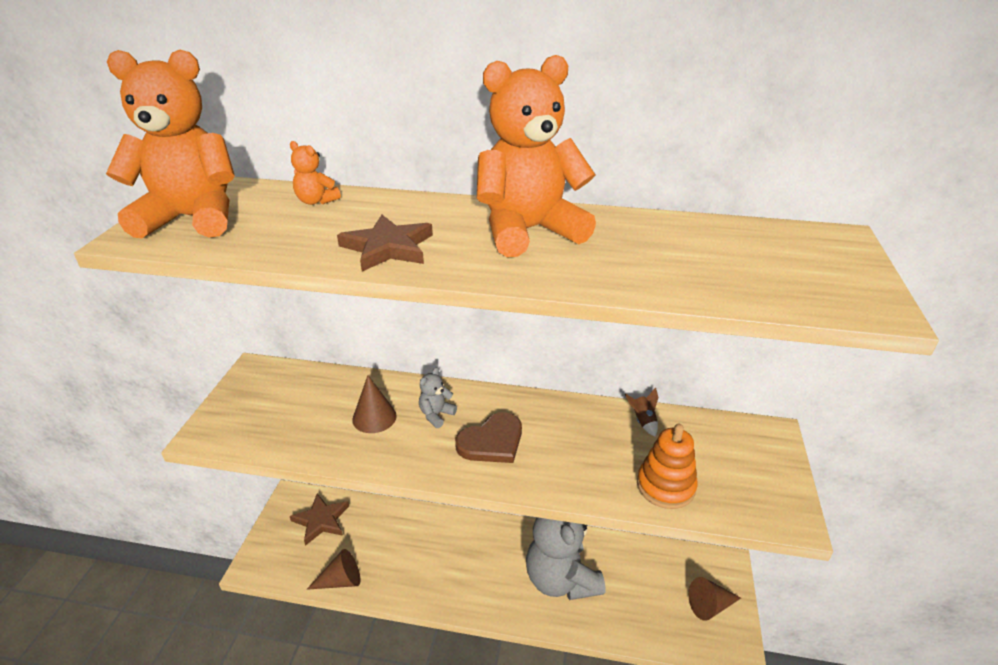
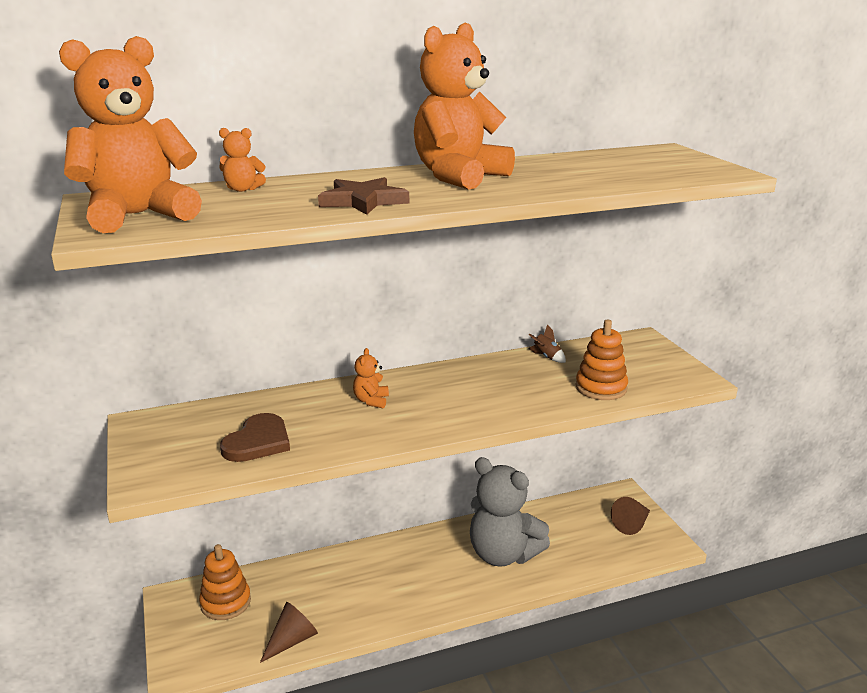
camera: 30 degrees left, 10 degrees down
brown star [290,494,349,546] -> orange stacking toy [199,544,251,620]
brown cone [352,375,397,433] -> none
grey teddy bear [419,367,457,428] -> orange teddy bear [353,348,389,408]
brown heart [455,412,522,463] -> brown heart moved to [220,413,290,462]

